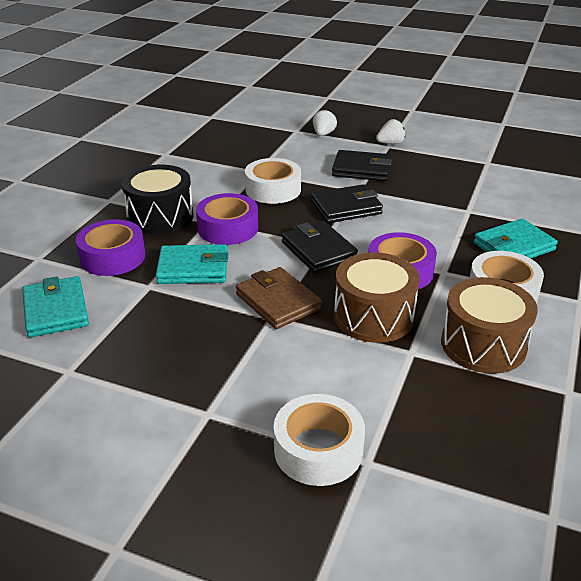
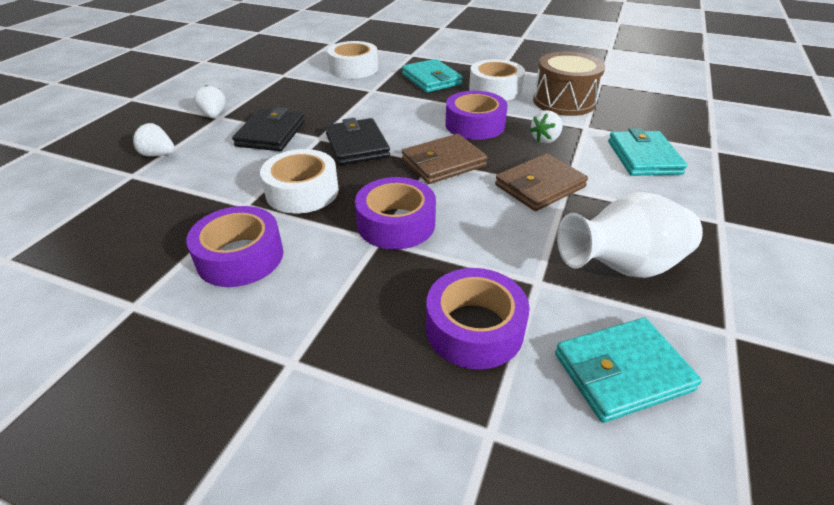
camera: 90 degrees left, 5 degrees up
black drum [122,165,194,234] -> none
turquoise wallet [156,244,228,284] -> turquoise wallet moved to [608,128,687,176]
white tape [274,394,365,486] -> white tape moved to [327,41,378,79]
black wallet [282,221,358,273] -> brown wallet [402,134,487,184]
brown drum [334,252,420,343] -> white strawberry [530,110,563,144]
none -> purple tape [186,206,283,287]
none -> white vase [557,192,703,278]

